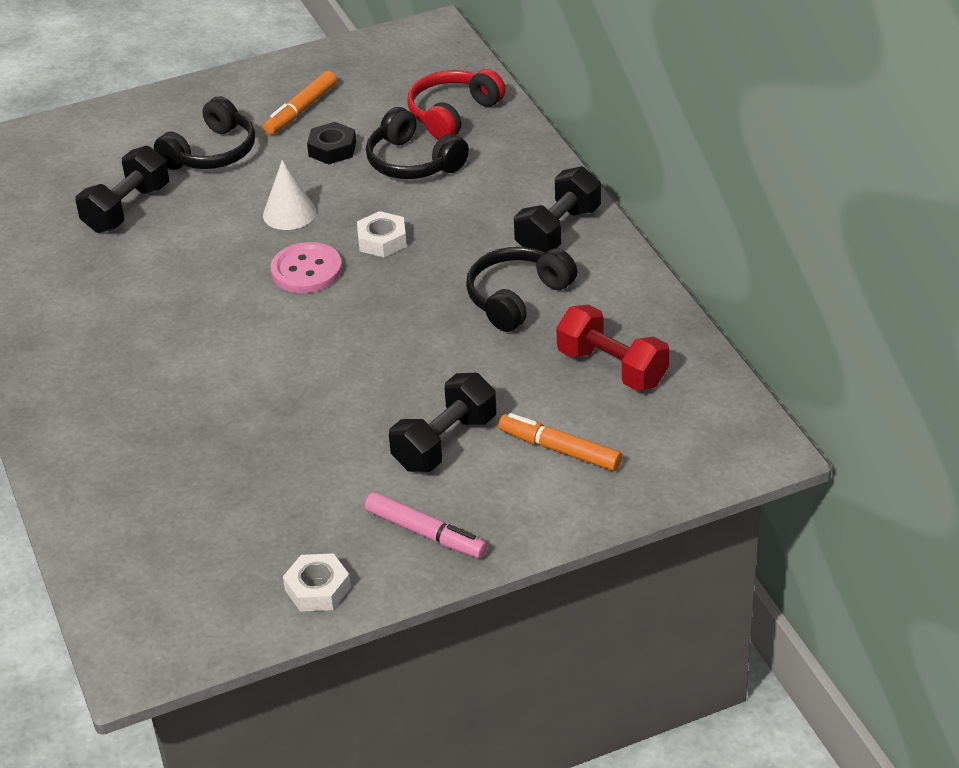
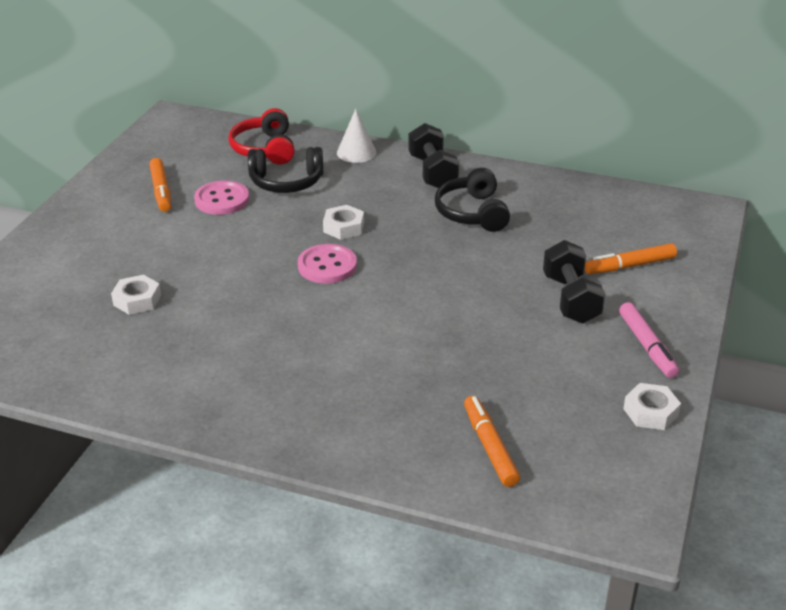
camera: 50 degrees left, 5 degrees down
black dumbbell [76,146,169,233] -> white nut [111,275,161,315]
black headphones [154,96,255,170] -> none
white cone [263,160,316,230] -> white cone moved to [337,109,377,163]
black nut [307,122,356,164] -> pink button [194,181,249,215]
pink marker [365,492,487,558] -> pink marker turned 90 degrees clockwise [619,302,679,378]
red dumbbell [556,305,669,391] -> none
none -> orange marker [464,396,520,487]

